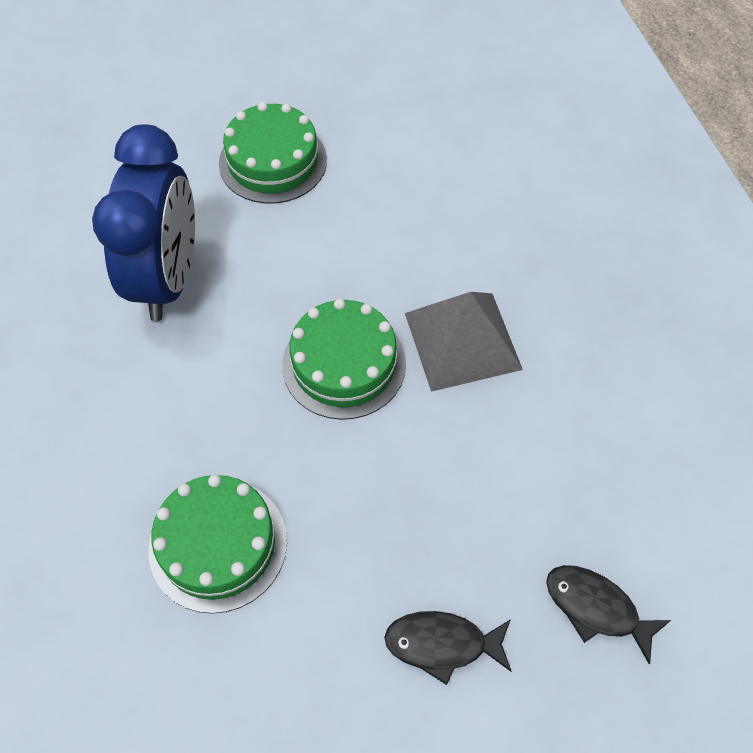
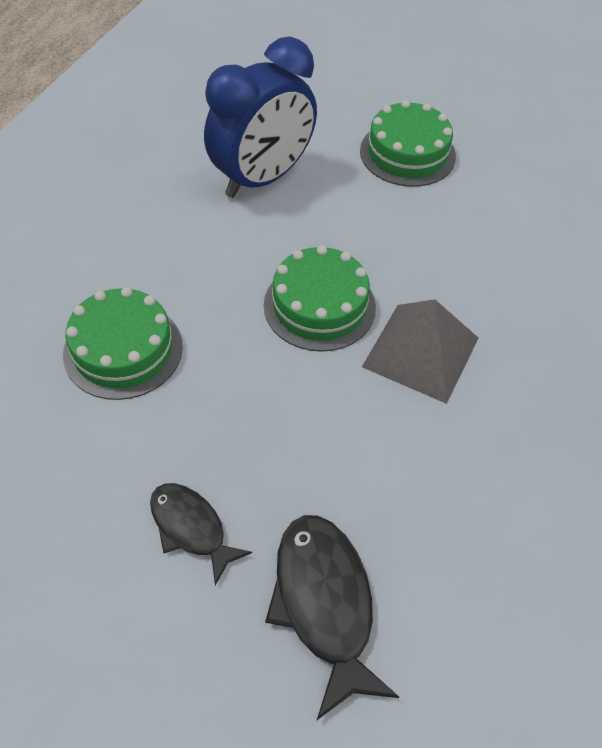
camera: 40 degrees right, 5 degrees down
black fish [546,565,671,665] -> black fish [265,515,399,720], size x1.57

